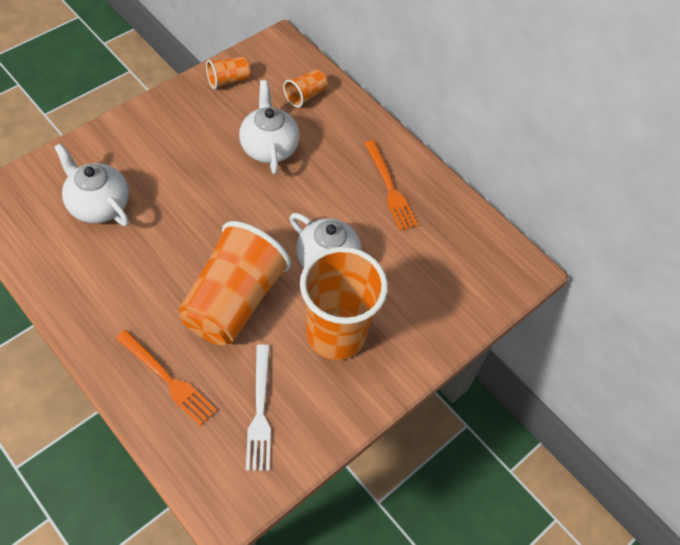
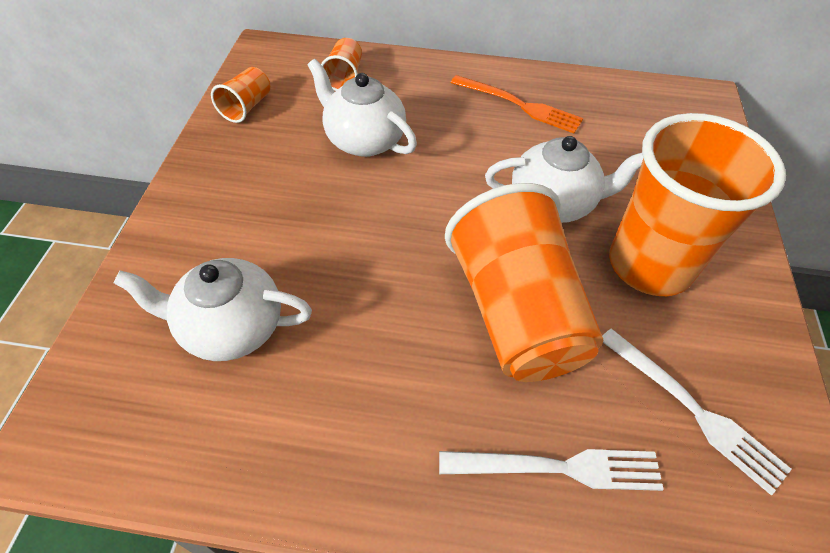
camera: 35 degrees left, 5 degrees down
orange fork [116,330,217,426] -> white fork [439,449,664,491]

